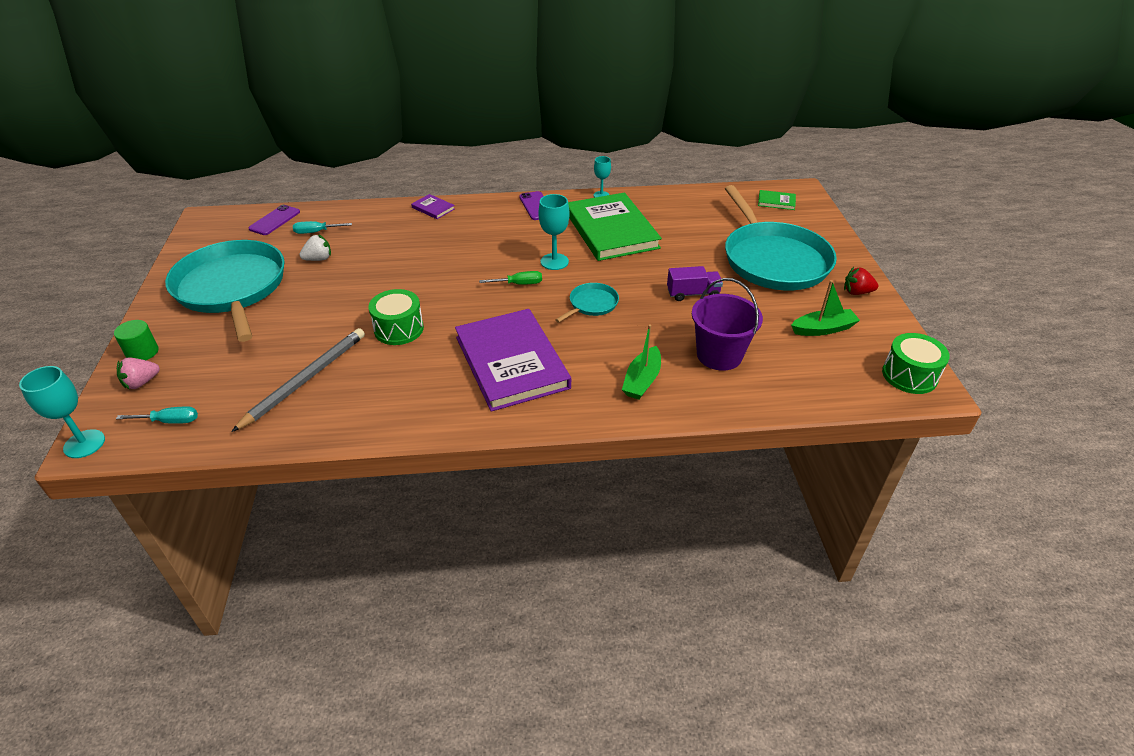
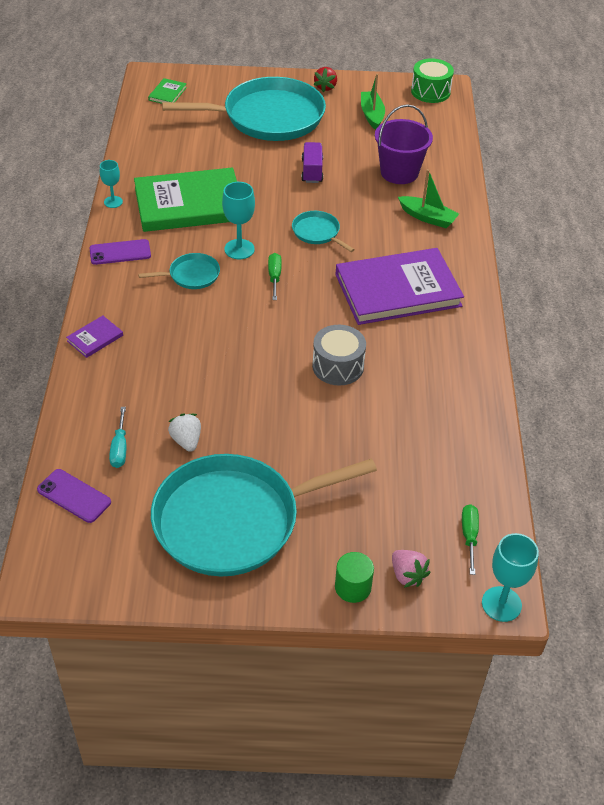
camera: 85 degrees left, 5 degrees up
turquoise screwdriver [116,407,198,424] -> green screwdriver [462,504,479,575]
grey pencil [231,328,365,432] -> none
green drum [368,289,424,345] -> grey drum [312,325,366,385]
none -> turquoise pan [138,253,220,289]

